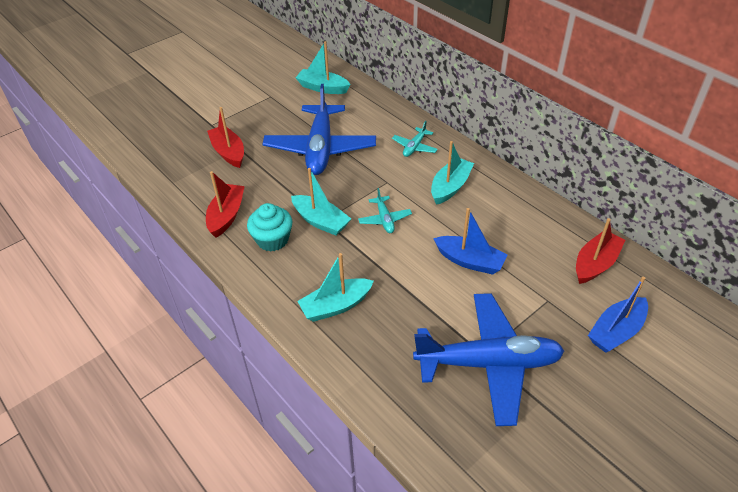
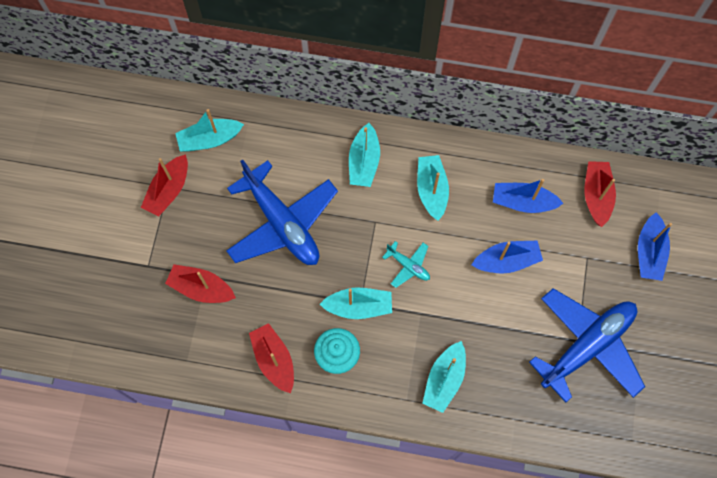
camera: 40 degrees left, 25 degrees up
turquoise plane [392,121,438,157] -> turquoise boat [349,123,380,187]
none -> red boat [141,154,188,217]
none -> blue boat [493,179,564,213]

